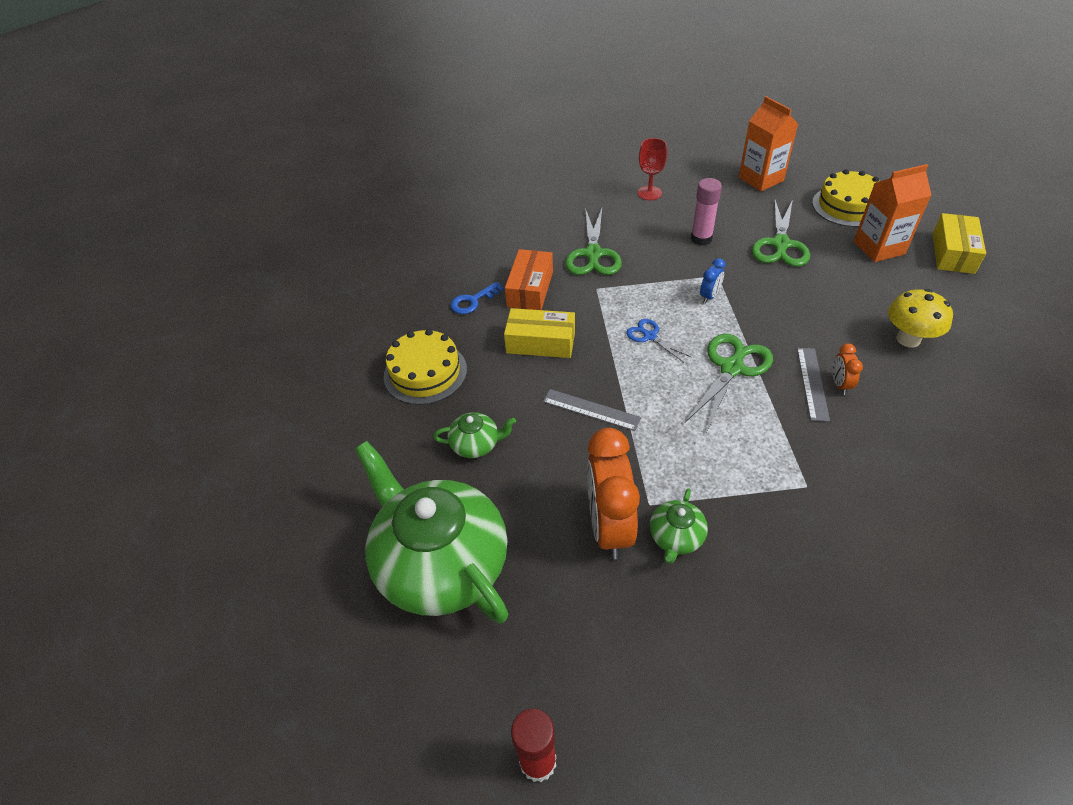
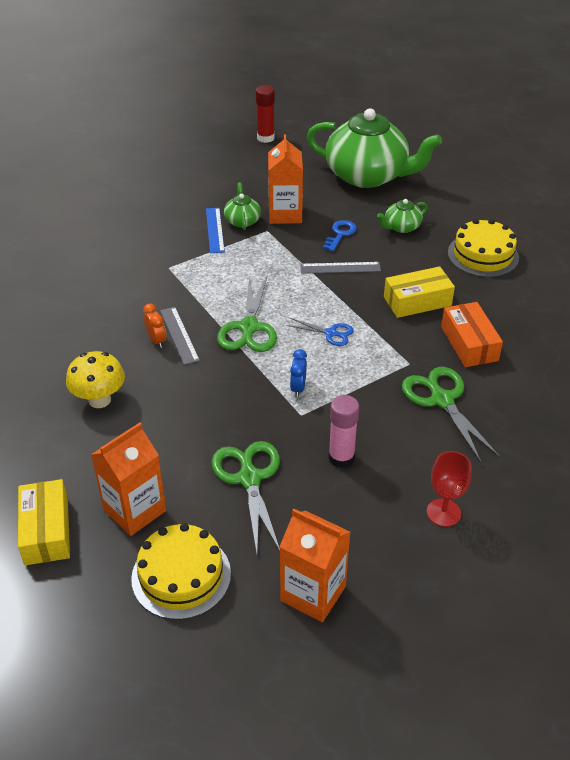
camera: 150 degrees right, 5 degrees down
blue key [450,282,504,314] -> blue key moved to [323,220,357,252]
orange clock [587,428,640,559] -> orange carton [268,134,303,224]
none -> blue ruler [206,208,225,253]

